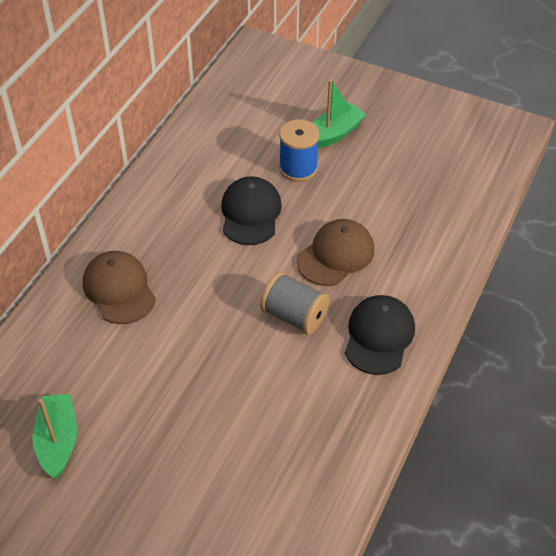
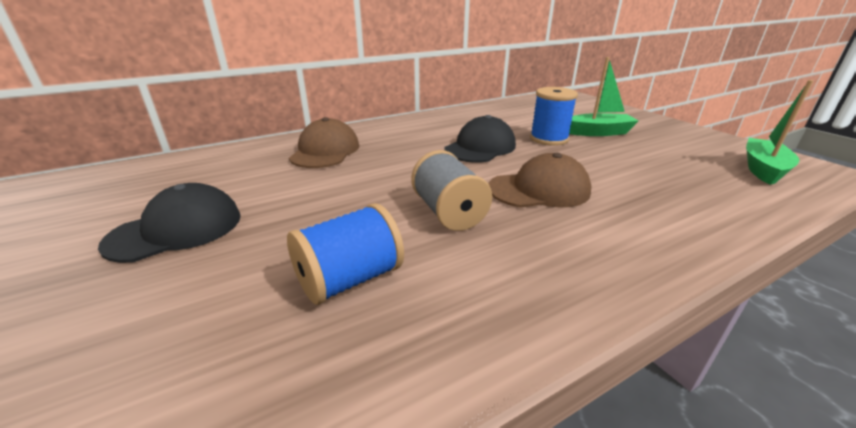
camera: 35 degrees right, 20 degrees down
green boat [32,394,77,479] -> green boat moved to [746,80,813,185]
black cap [345,295,415,375] -> black cap moved to [98,183,241,263]
none -> blue spool [287,203,404,305]

